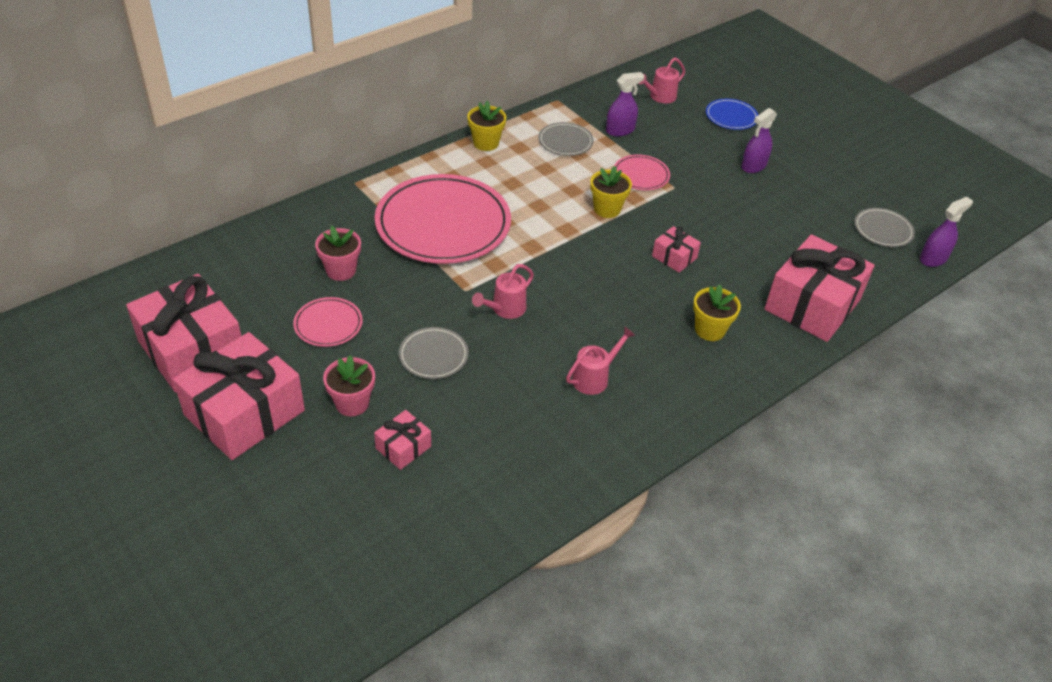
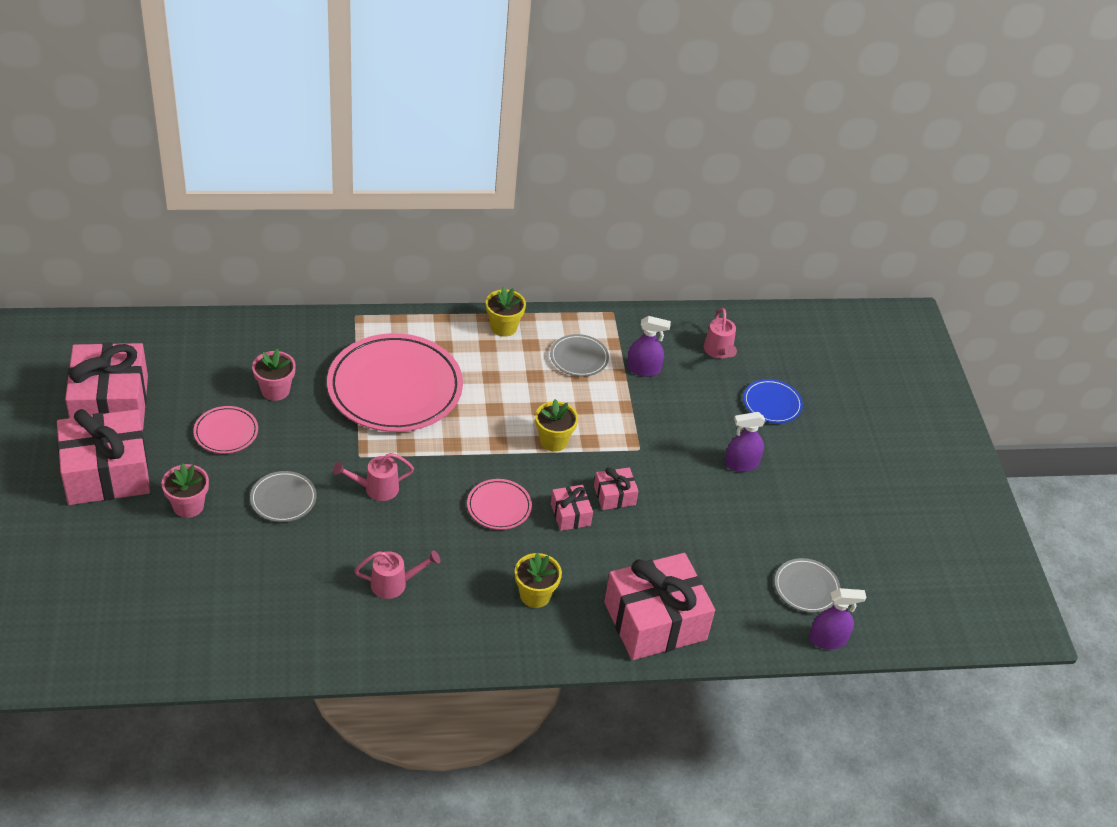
camera: 30 degrees right, 0 degrees up
pink gift [374,410,431,470] -> pink gift moved to [594,467,639,510]
pink plate [614,155,670,190] -> pink plate moved to [467,479,532,530]
pink watering can [638,57,685,103] -> pink watering can turned 90 degrees counterclockwise [704,308,737,359]

